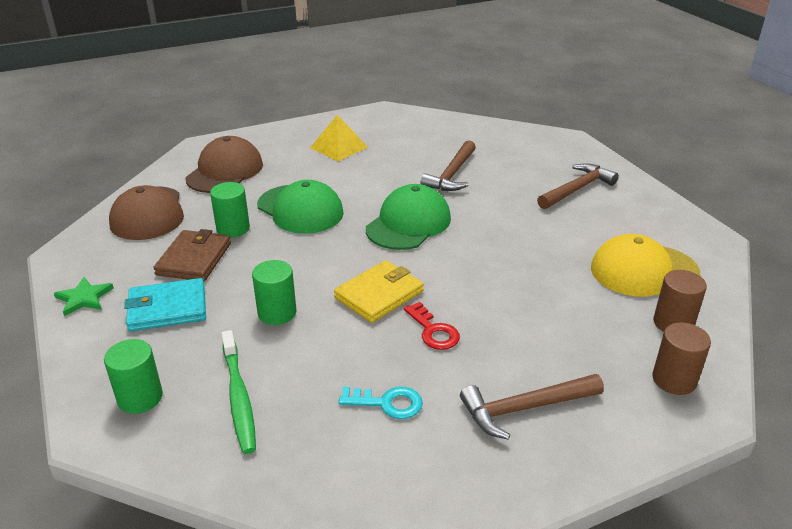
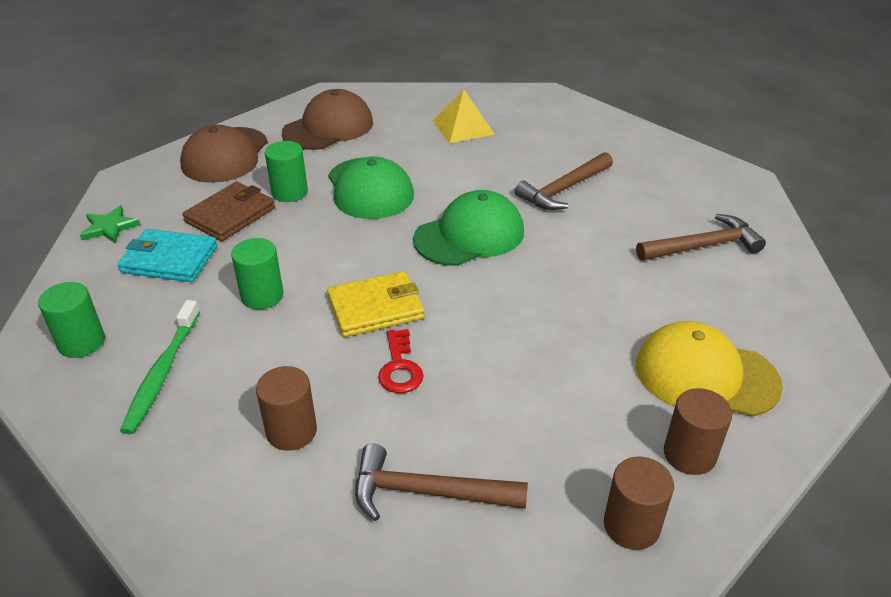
camera: 25 degrees right, 5 degrees up
turquoise key [339,387,423,419] -> brown cylinder [256,366,317,451]

